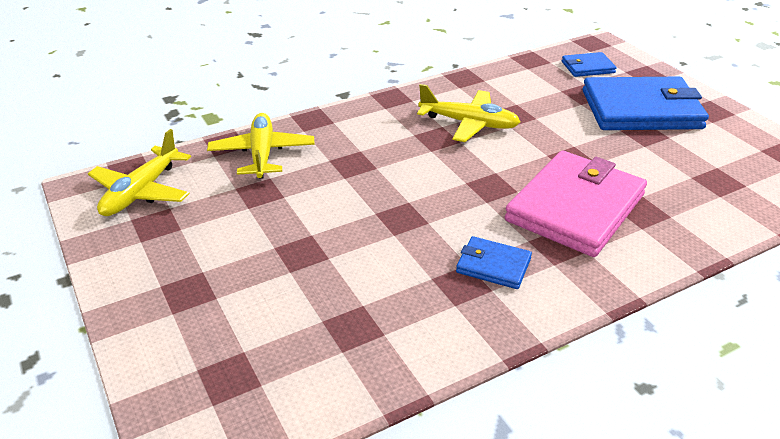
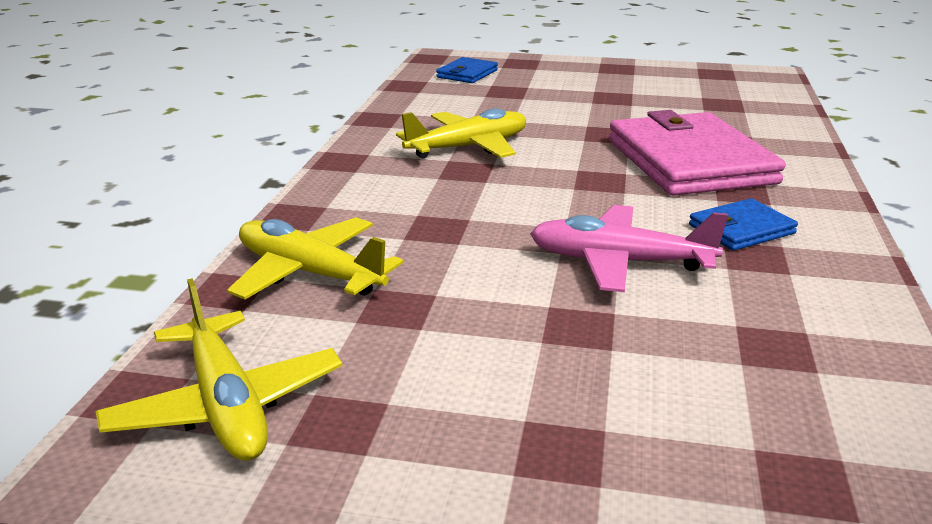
camera: 50 degrees left, 10 degrees down
blue wallet [582,77,709,130] -> none
none -> pink plane [530,205,728,292]

